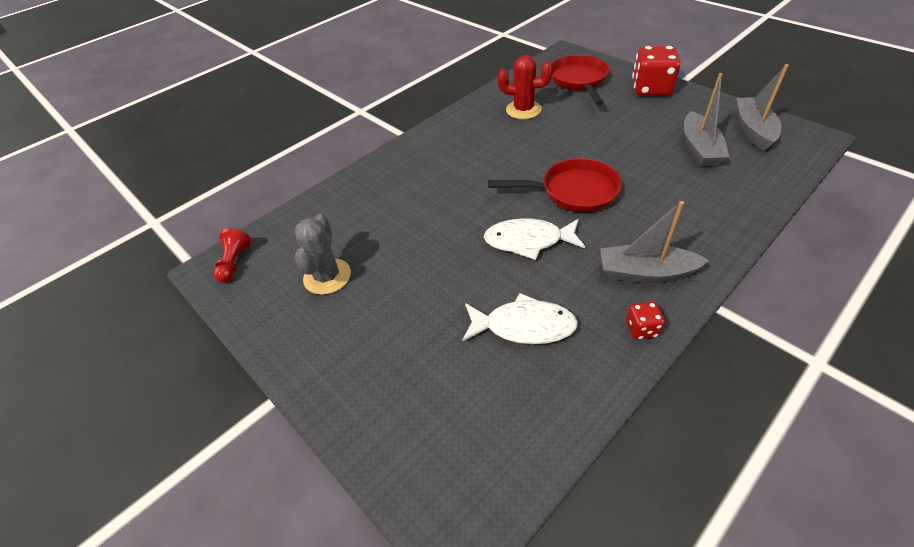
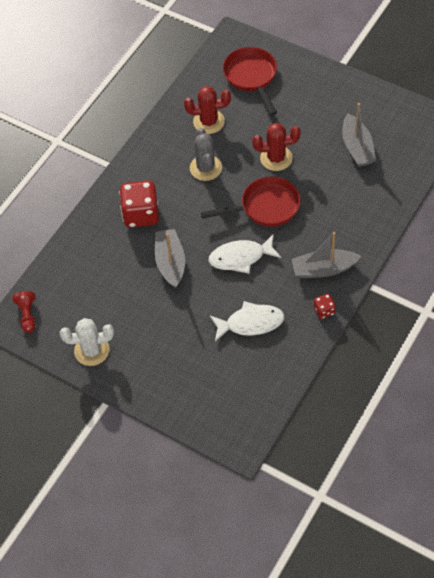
camera: 15 degrees left, 10 degrees up
grey cactus [295,214,351,295] -> grey cactus moved to [190,128,222,181]
red dice [632,46,681,96] -> red dice moved to [119,181,159,228]
grey boat [737,64,789,151] -> grey boat moved to [155,229,185,288]
none -> white cactus [60,318,114,366]
none -> red cactus [252,123,301,171]

